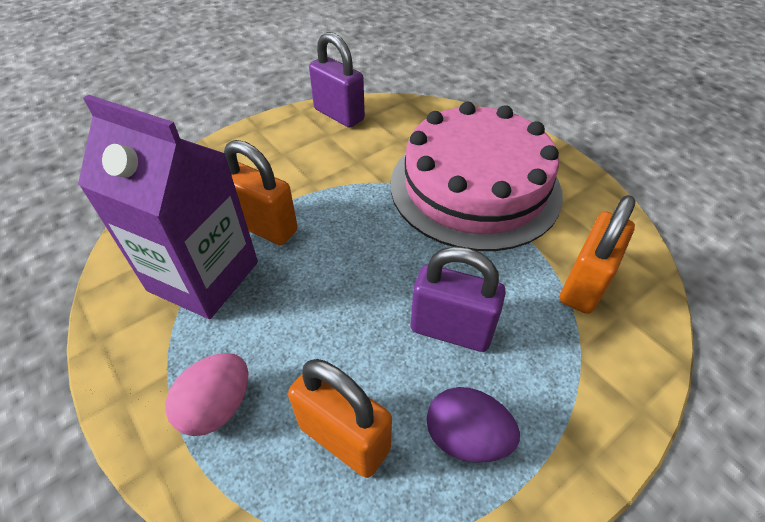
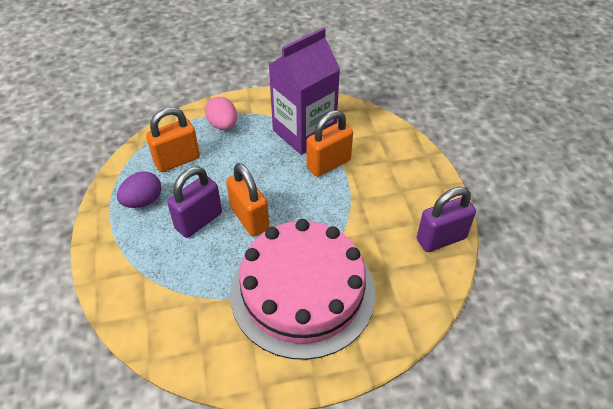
camera: 115 degrees right, 0 degrees up
orange padlock [560,195,635,314] -> orange padlock moved to [226,163,269,237]

